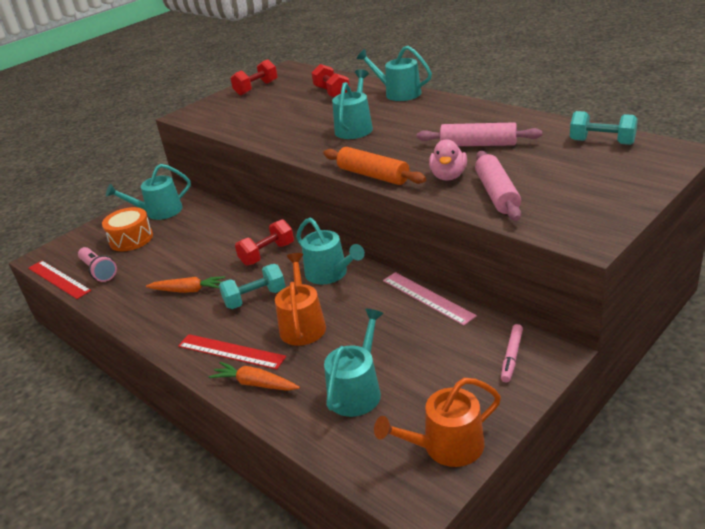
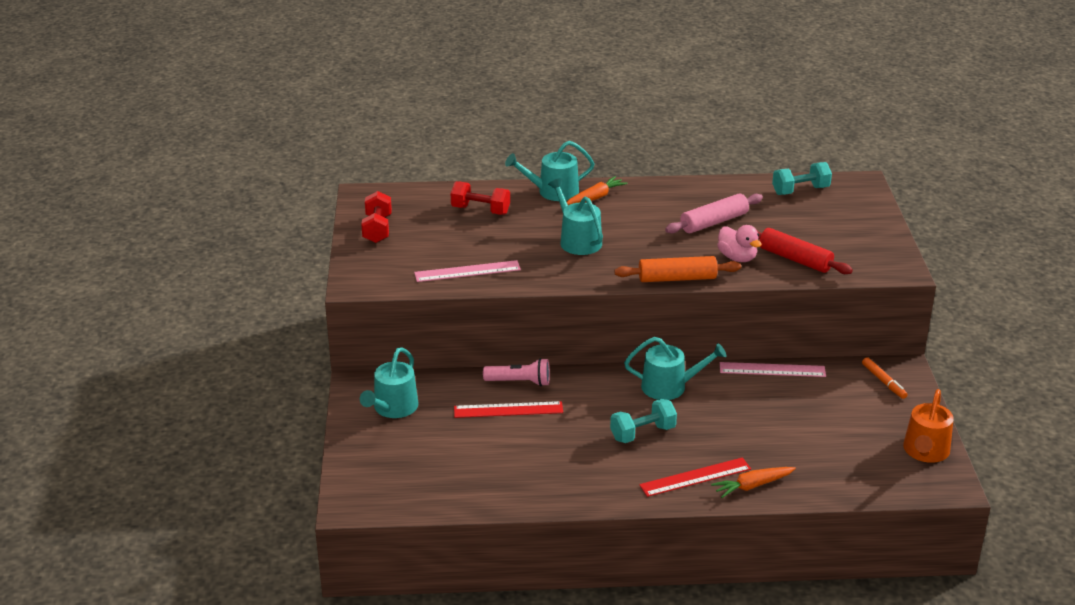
camera: 50 degrees left, 0 degrees up
red ruler [28,261,91,299] -> red ruler moved to [454,401,563,418]
pink flashlight [78,247,117,282] -> pink flashlight moved to [483,358,550,386]
orange drum [102,207,153,251] -> none
orange carrot [146,276,225,293] -> orange carrot moved to [567,176,628,205]
turquoise dumbbell [219,264,286,309] -> turquoise dumbbell turned 45 degrees clockwise [610,399,677,443]
red dumbbell [235,219,294,266] -> none
orange watering can [275,253,326,346] -> none
turquoise watering can [324,309,384,417] -> none
pink rolling pin [475,151,521,221] -> red rolling pin [757,228,853,274]
pink marker [501,324,523,382] -> orange marker [862,357,908,399]
none -> pink ruler [414,260,521,282]

